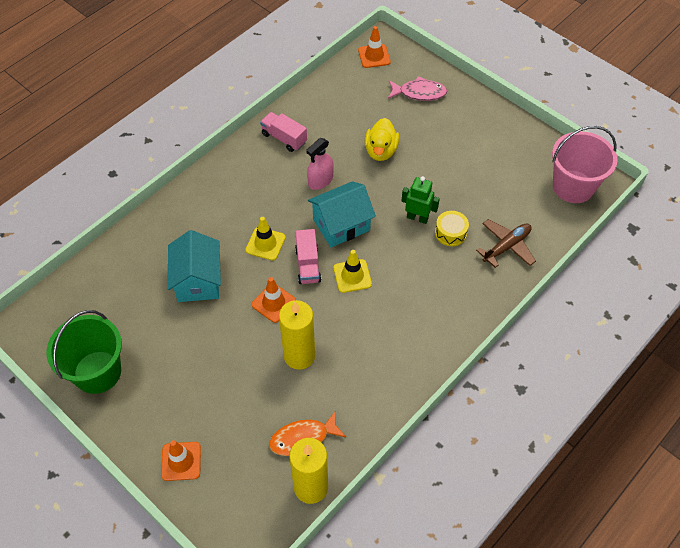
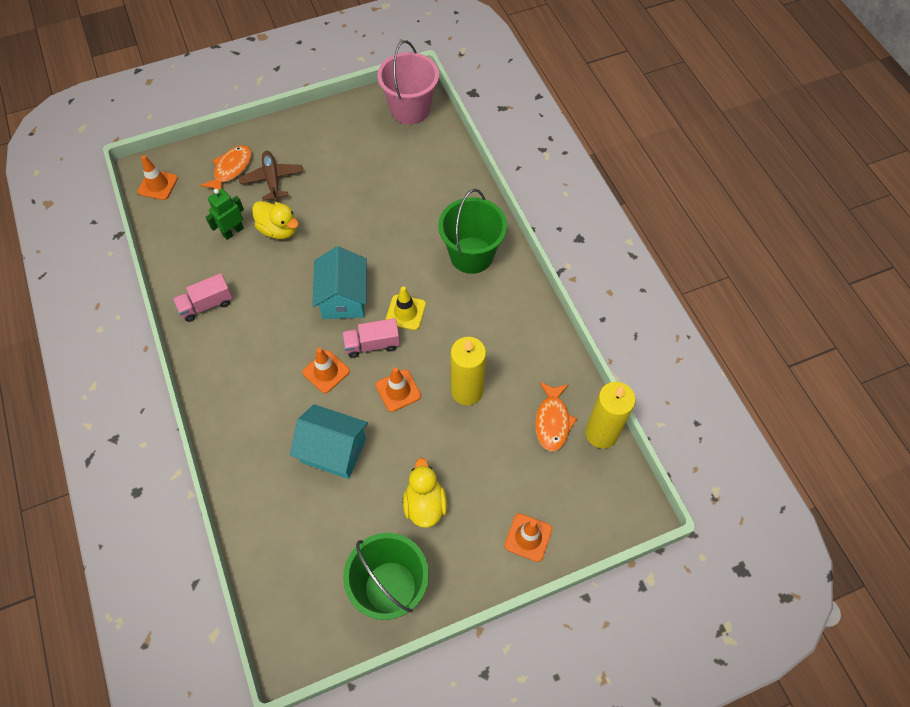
camera: 65 degrees left, 5 degrees up
yellow traffic cone [245,217,286,261] -> orange traffic cone [302,348,350,393]
pink truck [295,229,321,284] -> pink truck turned 150 degrees clockwise [342,318,400,358]
pink spray bottle [306,138,334,190] -> none
pink fish [388,76,447,101] -> orange fish [200,145,252,190]
green robot [401,176,440,224] -> green robot moved to [206,189,244,240]
yellow drum [435,211,469,246] -> none
brown plane [476,219,536,268] -> brown plane moved to [239,151,303,201]
none -> yellow duck [403,458,447,528]
none -> green bucket [438,189,507,274]

